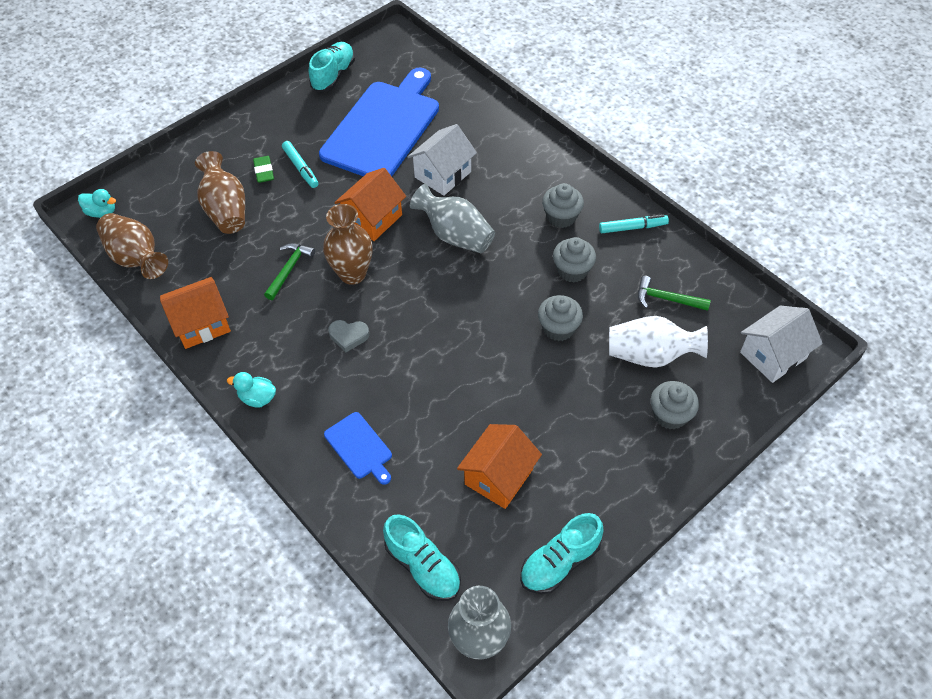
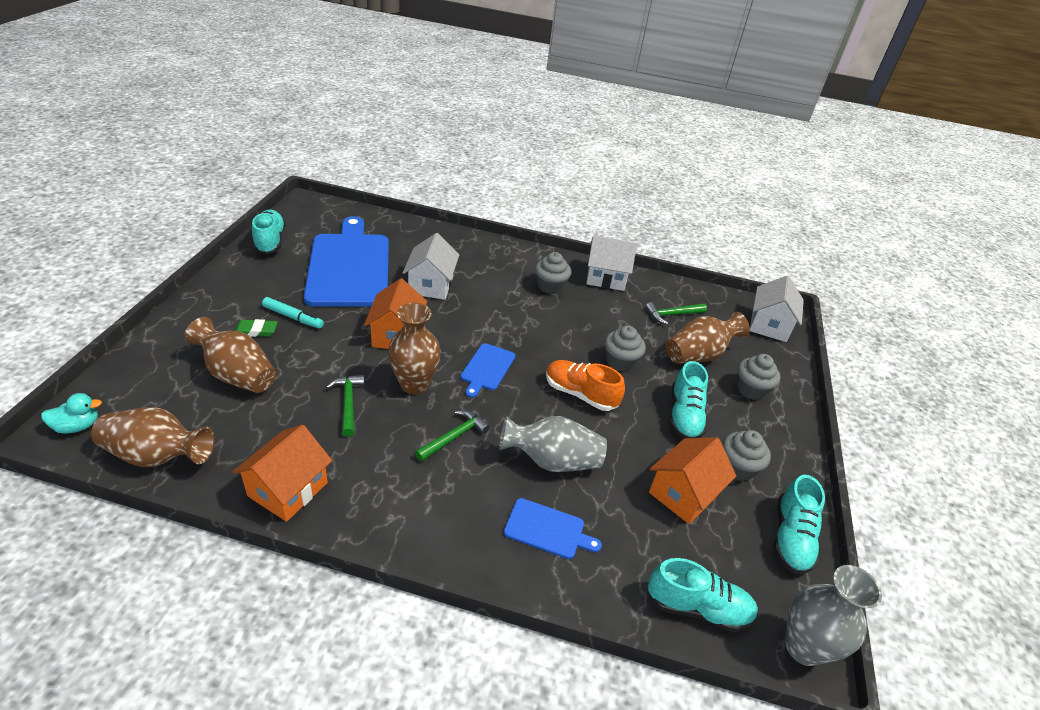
camera: 40 degrees left, 15 degrees down
turquoise duck [227,372,276,407] -> none
green eraser [253,156,274,183] -> green eraser turned 45 degrees counterclockwise [234,319,278,337]
grey heart [328,320,369,352] -> green hammer [415,410,490,462]
grey vase [410,184,495,253] -> grey vase moved to [499,416,607,472]
orange house [457,424,542,509] -> orange house turned 45 degrees clockwise [649,437,736,524]
grey cupcake [553,237,596,283] -> grey cupcake moved to [722,430,771,481]
turquoise marker [599,214,669,233] -> white house [586,236,637,291]
white vase [609,316,708,368] -> brown vase [666,312,750,364]
none -> blue cutting board [461,343,516,398]
none -> orange shoe [546,360,625,411]
none -> turquoise shoe [670,361,708,439]

